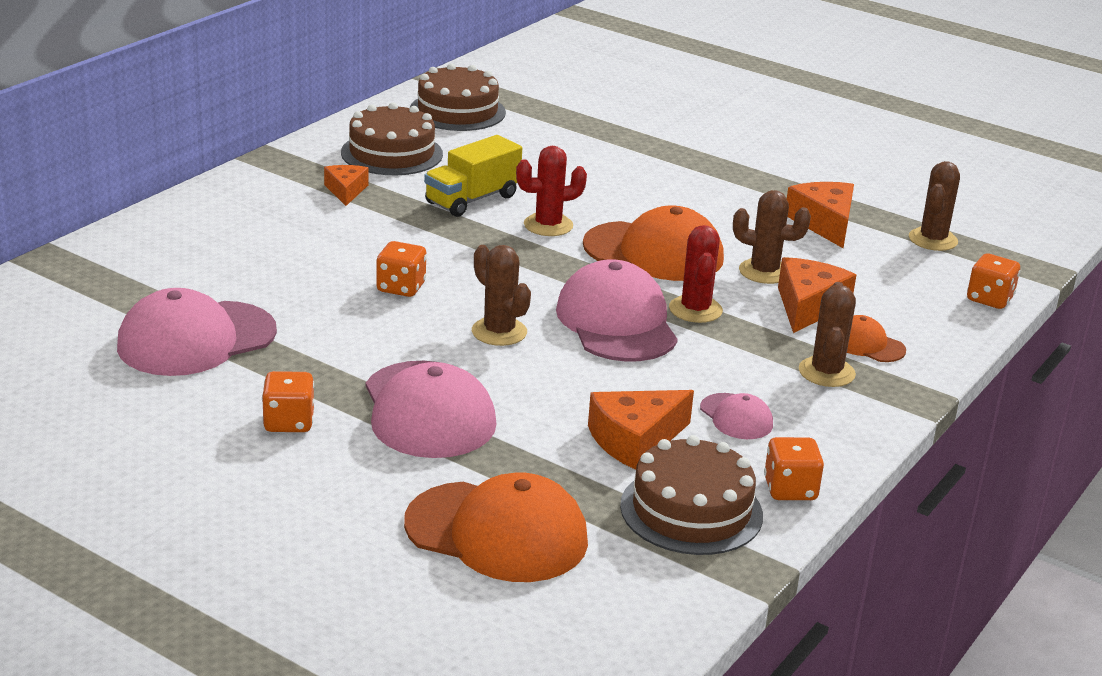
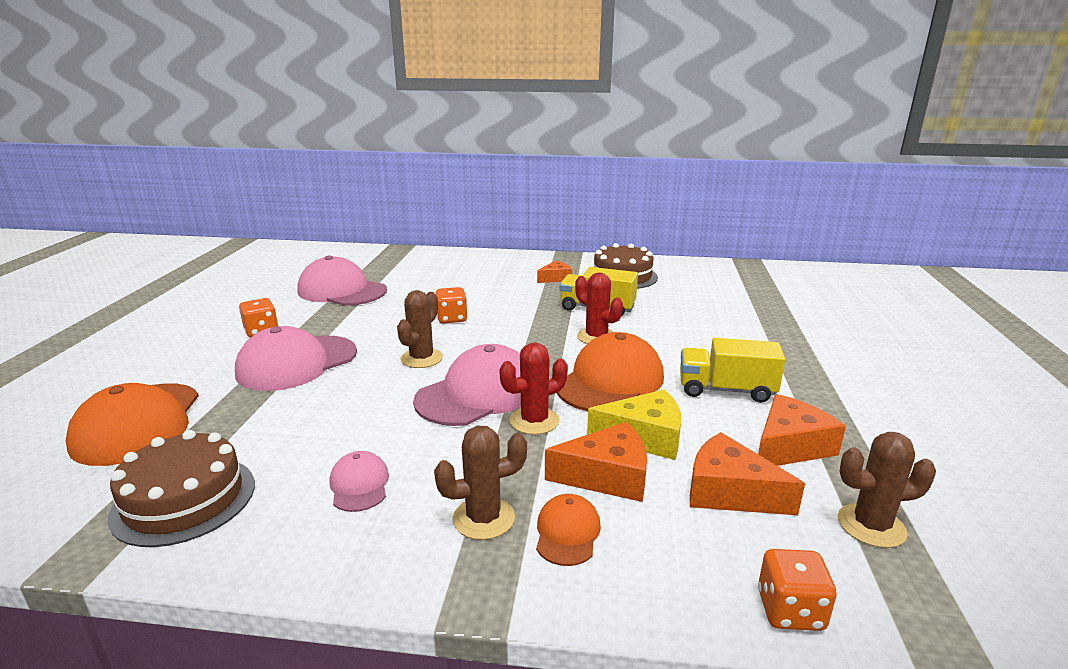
camera: 65 degrees right, 5 degrees down
brown cake [410,63,506,131] -> none
orange cap [583,206,724,281] -> orange cap turned 135 degrees counterclockwise [557,332,664,411]
orange cheese [588,390,694,470] -> orange cheese moved to [690,432,805,515]
pink cap [700,393,773,439] -> pink cap turned 135 degrees clockwise [330,451,389,512]
brown cactus [733,190,811,284] -> yellow cheese [587,389,681,460]
orange dice [764,437,824,500] -> none
none -> yellow truck [680,338,785,403]

